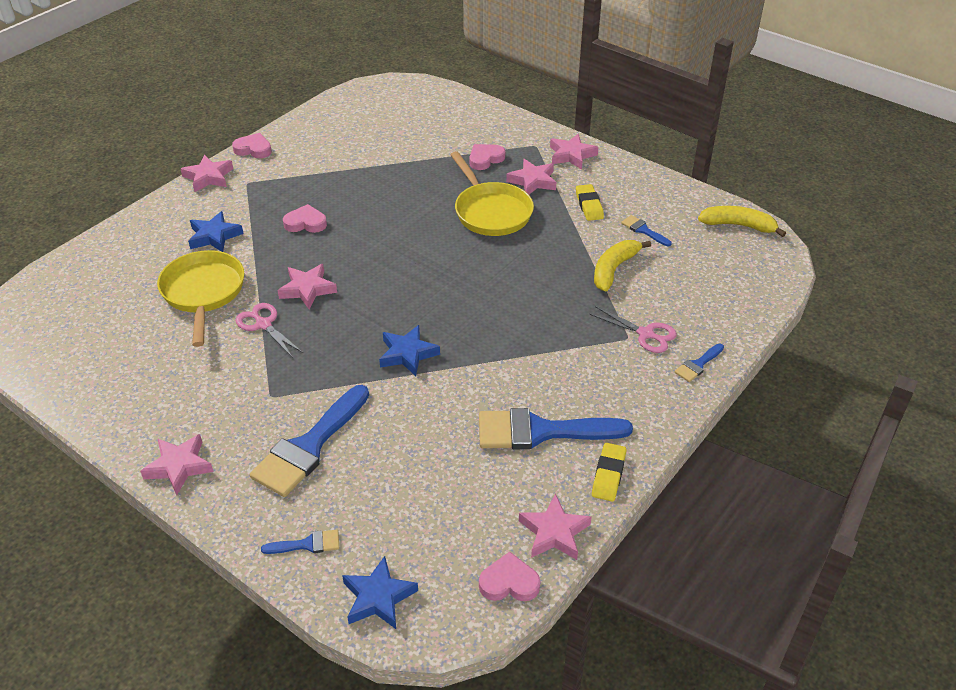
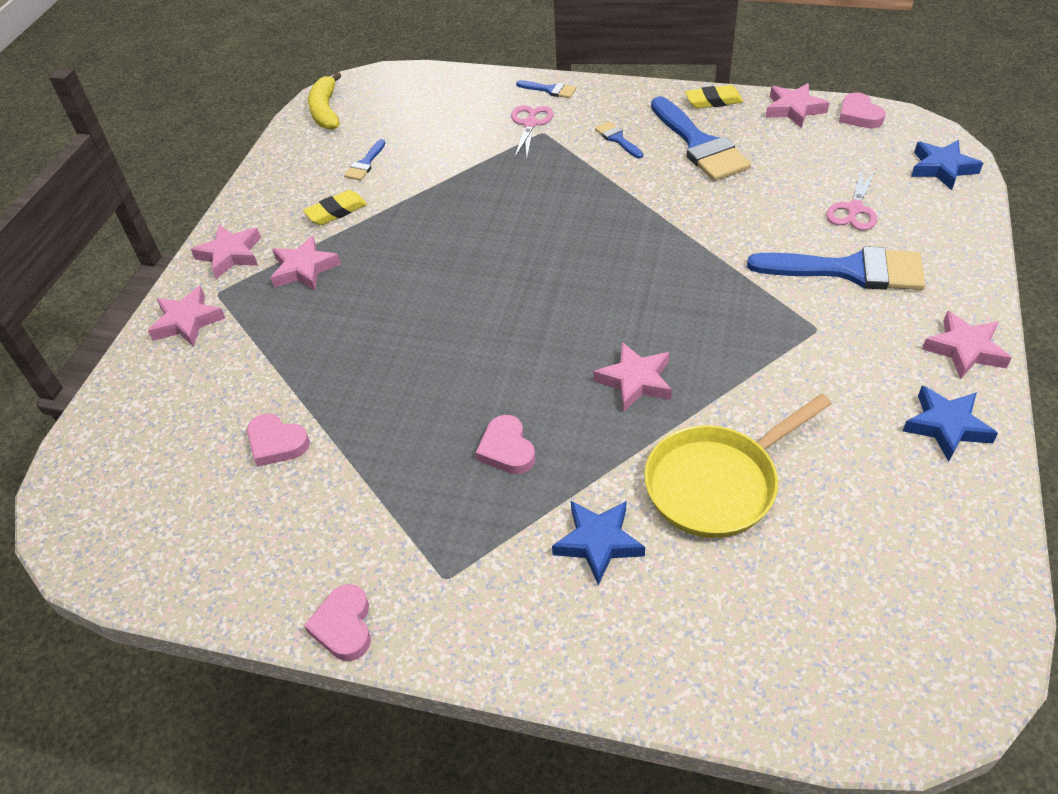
camera: 110 degrees left, 5 degrees up
pink star [181,155,233,192] -> pink star moved to [148,286,225,347]
pink scissors [236,303,303,358] -> pink scissors moved to [826,167,877,230]
blue brush [261,530,339,554] -> blue brush moved to [595,121,643,158]
blue star [379,325,440,376] -> blue star moved to [903,386,998,462]
yellow pan [450,151,534,236] -> none
pink heart [469,144,505,170] -> pink heart moved to [247,413,310,467]
yellow banana [594,240,651,292] -> none

